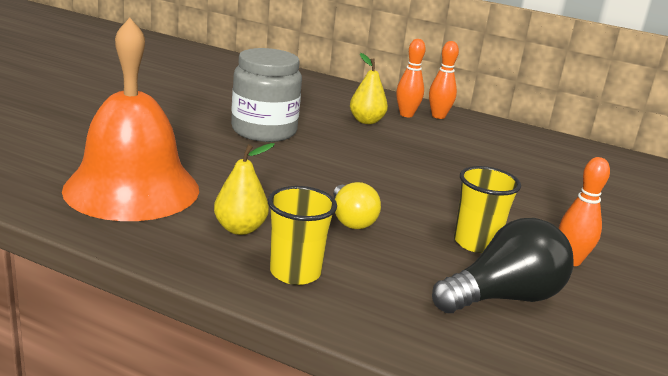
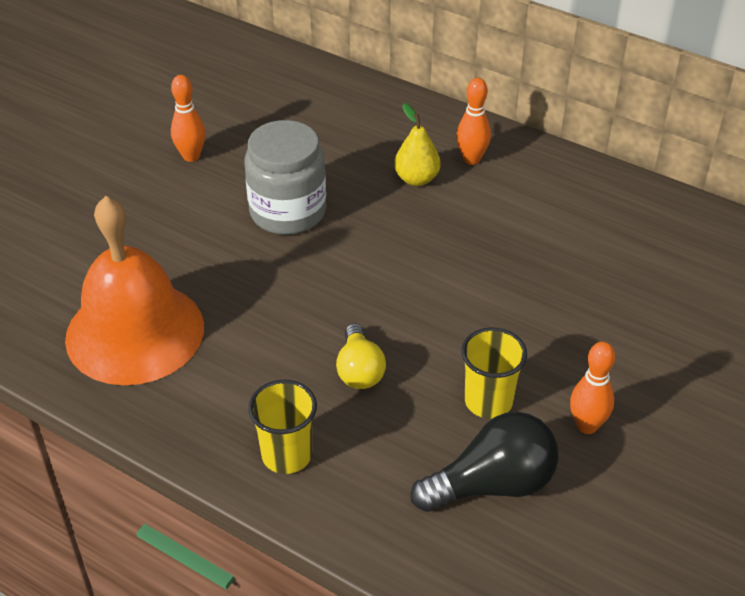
camera: 10 degrees right, 20 degrees up
yellow pear [214,143,275,235] -> none
orange bowling pin [429,41,459,119] -> orange bowling pin moved to [171,75,206,162]

